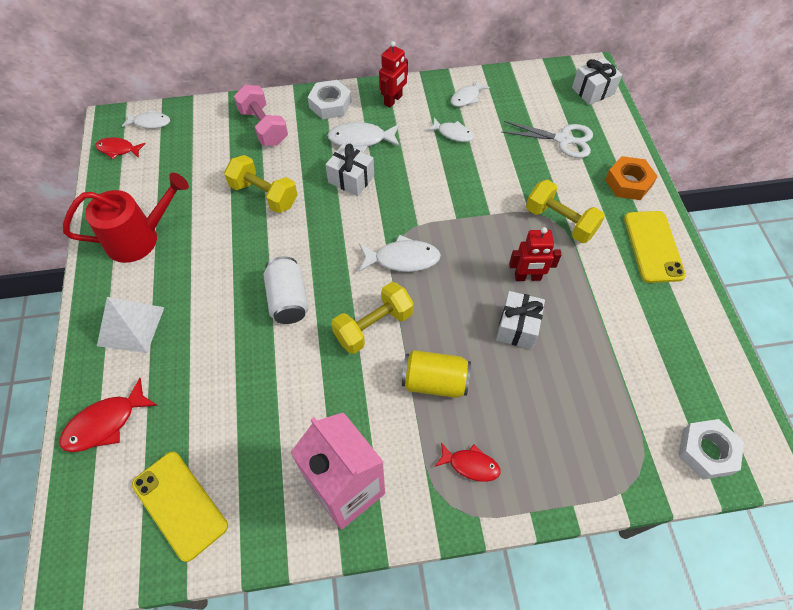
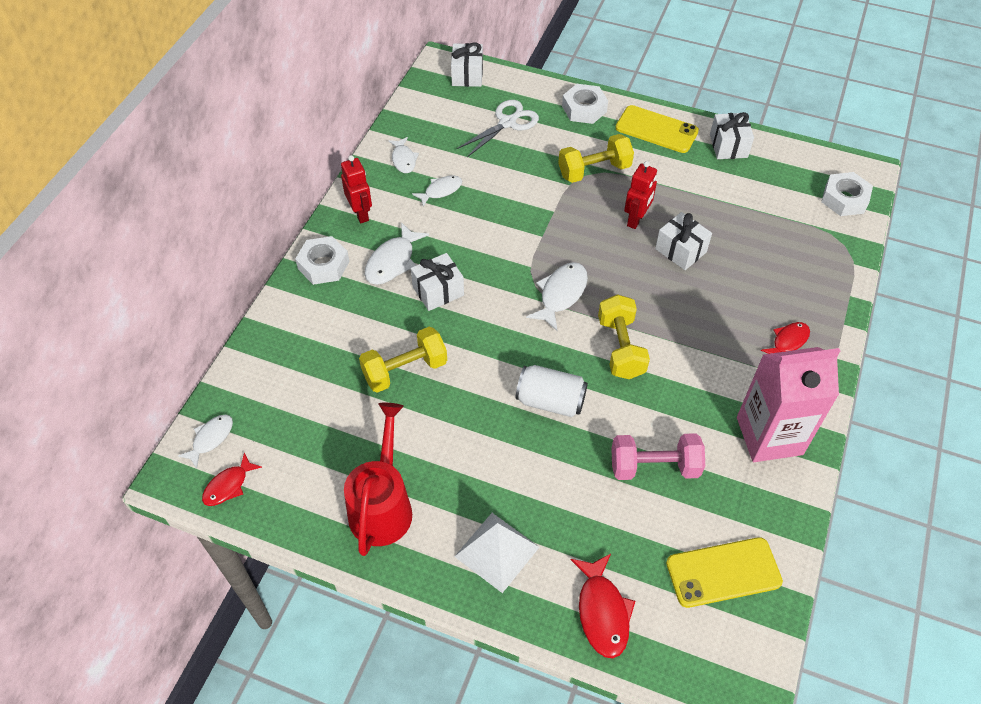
camera: 60 degrees left, 5 degrees down
pink dumbbell [234,85,288,146] -> pink dumbbell moved to [611,433,705,480]
yellow can [402,350,471,398] -> none
orange nut [605,156,658,200] -> white nut [562,84,608,124]
none -> white gift [710,112,754,159]

